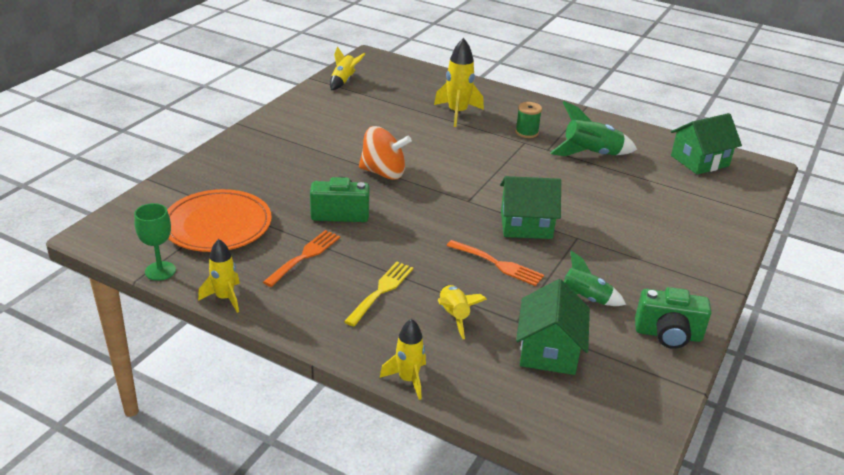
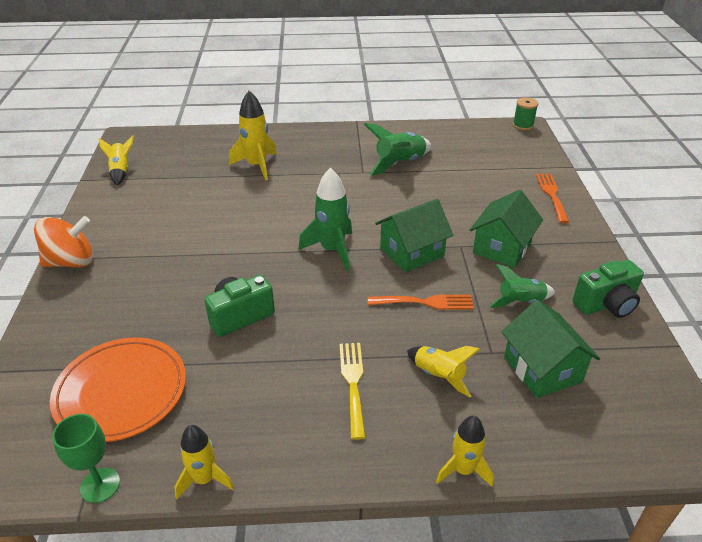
camera: 30 degrees left, 5 degrees up
orange fork [263,230,340,287] -> orange fork moved to [536,174,569,223]
orange spinning top [359,126,412,180] -> orange spinning top moved to [34,216,93,268]
green spool [515,102,542,138] -> green spool moved to [513,97,538,130]
green house [671,113,742,175] -> green house moved to [470,190,543,268]
none -> green rocket [298,168,352,271]

